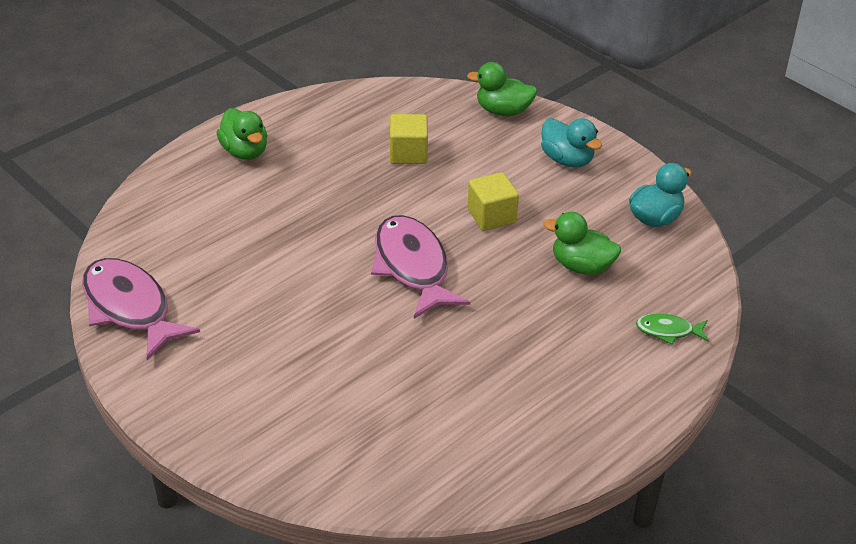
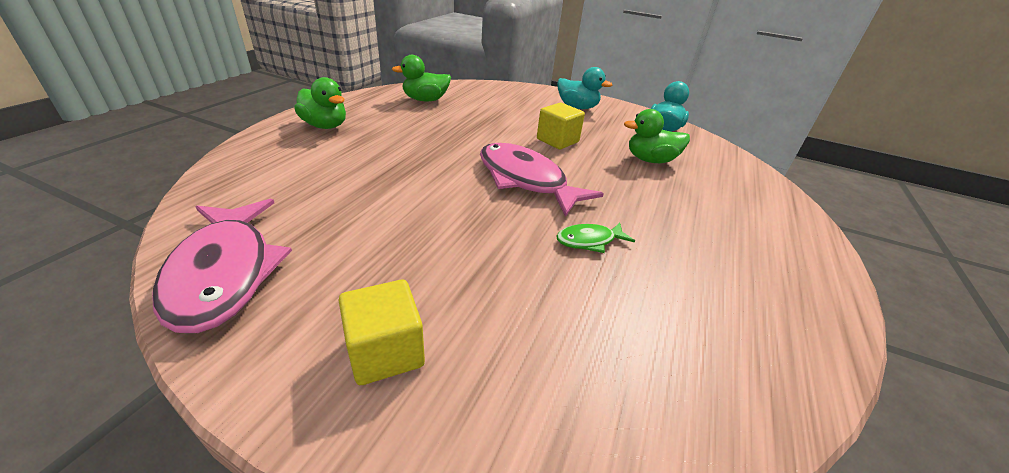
camera: 25 degrees left, 5 degrees down
pink fish [82,258,200,360] -> pink fish turned 135 degrees counterclockwise [152,199,292,333]
yellow cube [390,114,428,164] -> yellow cube moved to [338,280,425,385]
green duck [467,62,537,116] -> green duck moved to [392,55,451,102]
green fish [636,313,709,345] -> green fish moved to [556,223,635,253]

